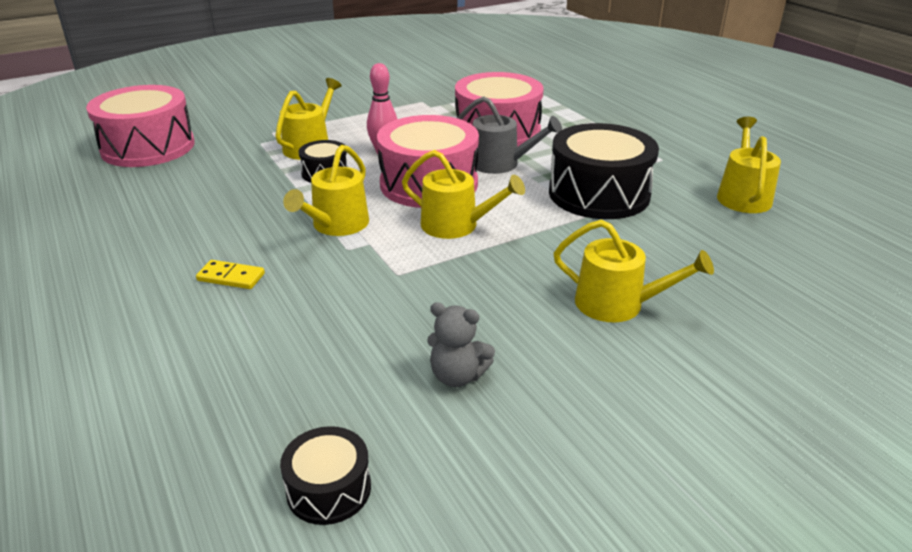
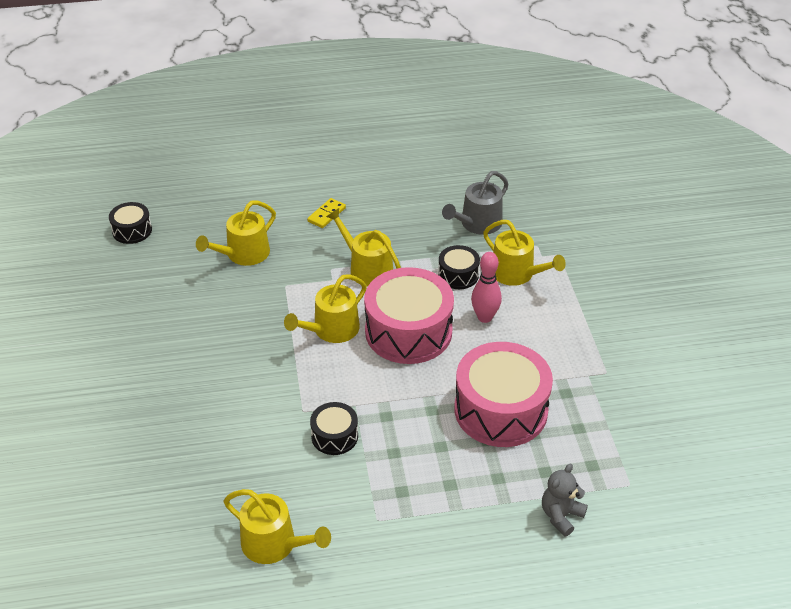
camera: 110 degrees right, 10 degrees up
pink drum [86,85,195,167] -> none
grey teddy bear [427,302,495,387] -> grey teddy bear moved to [542,463,588,536]
grey watering can [457,96,562,174] -> grey watering can moved to [442,171,508,235]
black drum [549,123,659,219] -> black drum [310,402,358,455], size x0.49
yellow watering can [553,220,714,322] -> yellow watering can moved to [196,201,276,266]

